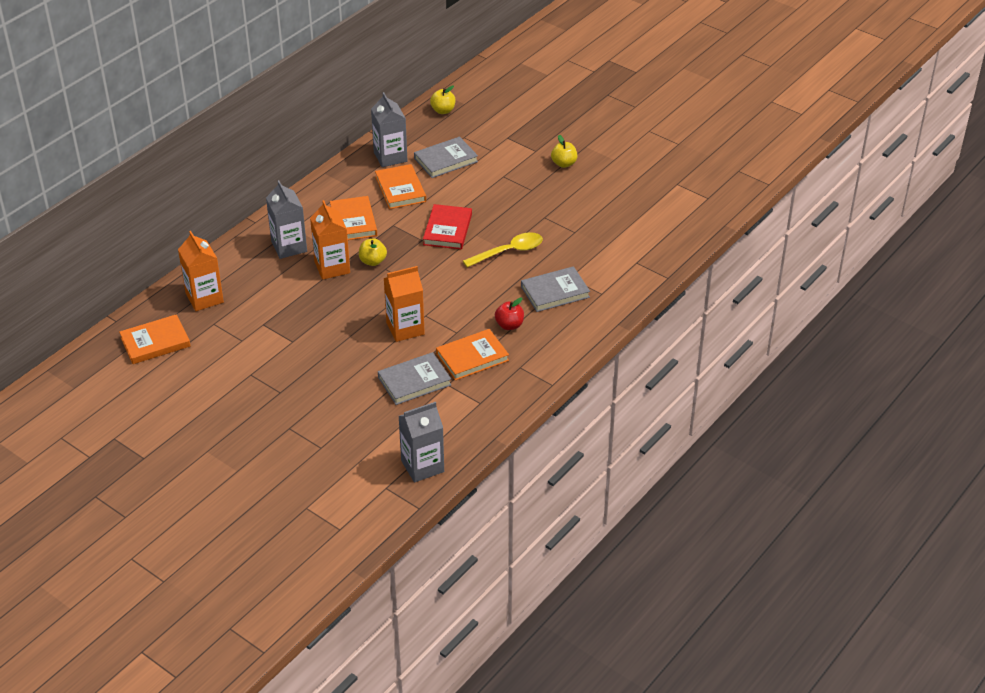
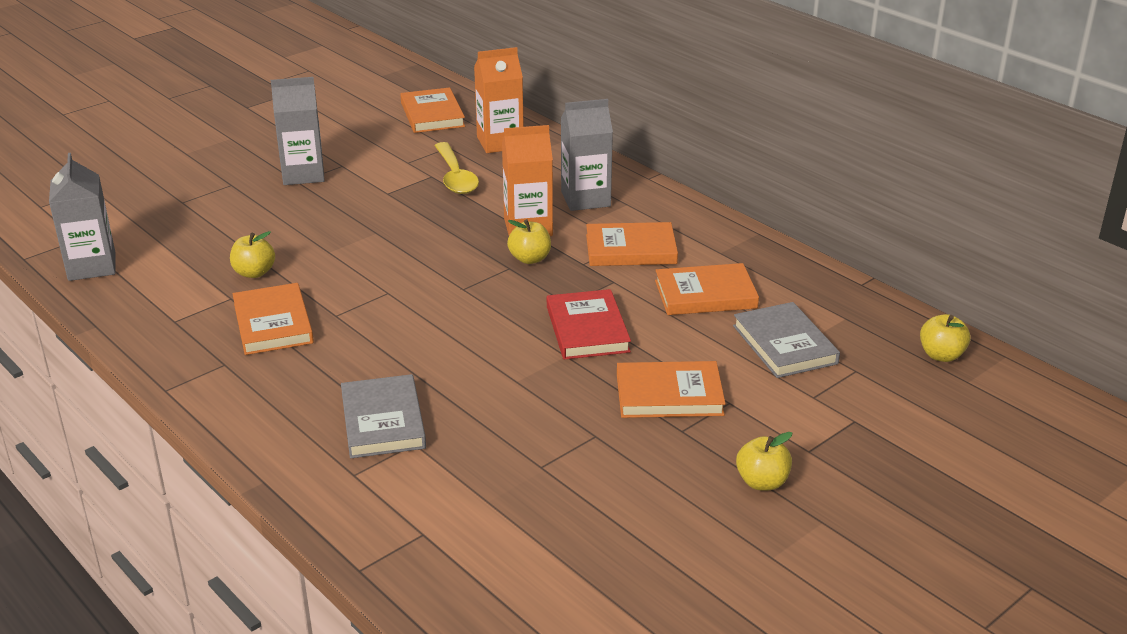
camera: 100 degrees right, 10 degrees down
grey carton [371,92,408,167] -> grey carton moved to [271,77,325,185]
grey book [378,352,451,405] -> yellow apple [230,231,275,278]
orange carton [384,266,425,342] -> none
red book [423,204,472,250] -> red book turned 60 degrees clockwise [547,289,631,360]
yellow spoon [463,232,543,267] -> yellow spoon moved to [434,142,479,194]
red apple [495,298,524,330] -> none
none -> orange book [617,361,726,418]

